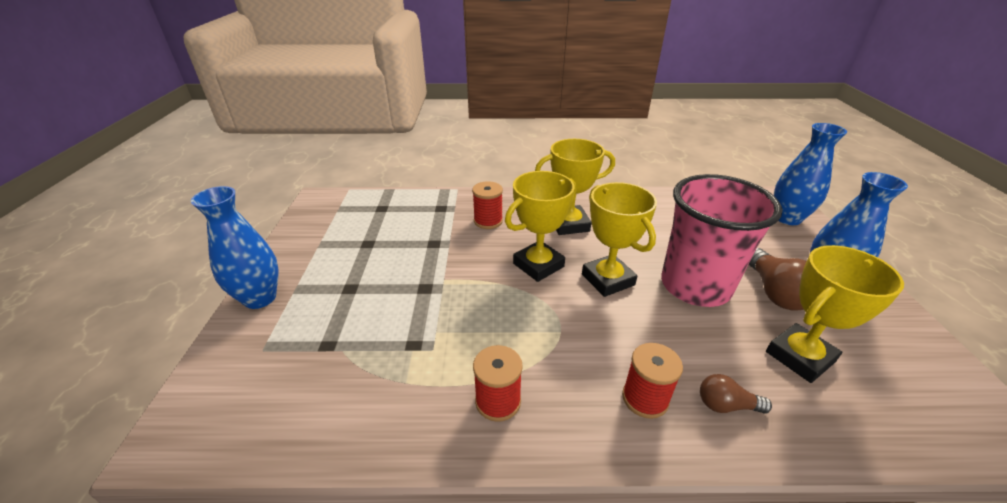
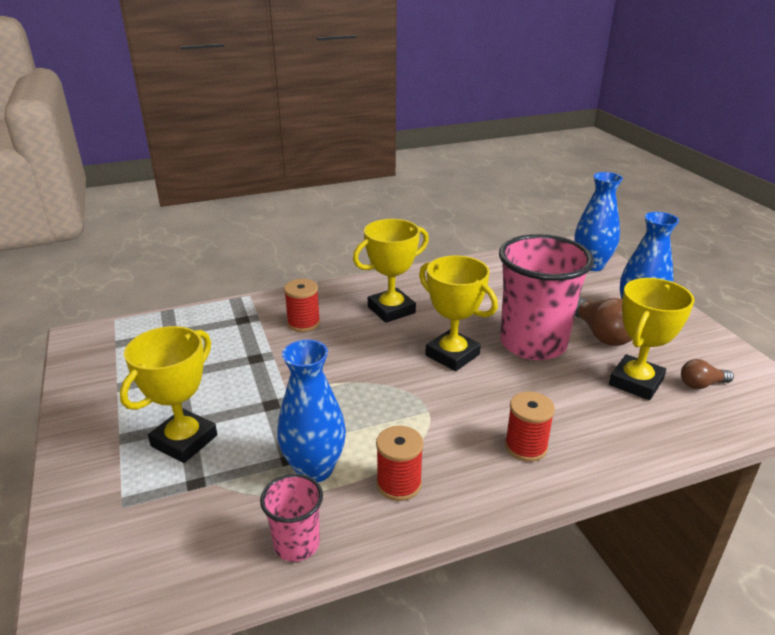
camera: 20 degrees left, 5 degrees down
blue vase [191,186,279,309] -> blue vase moved to [277,340,346,482]
yellow trophy [505,171,576,282] -> yellow trophy moved to [120,326,217,463]
brown light bulb [700,374,772,414] -> brown light bulb moved to [681,359,734,389]
none -> pink cup [260,474,323,562]

